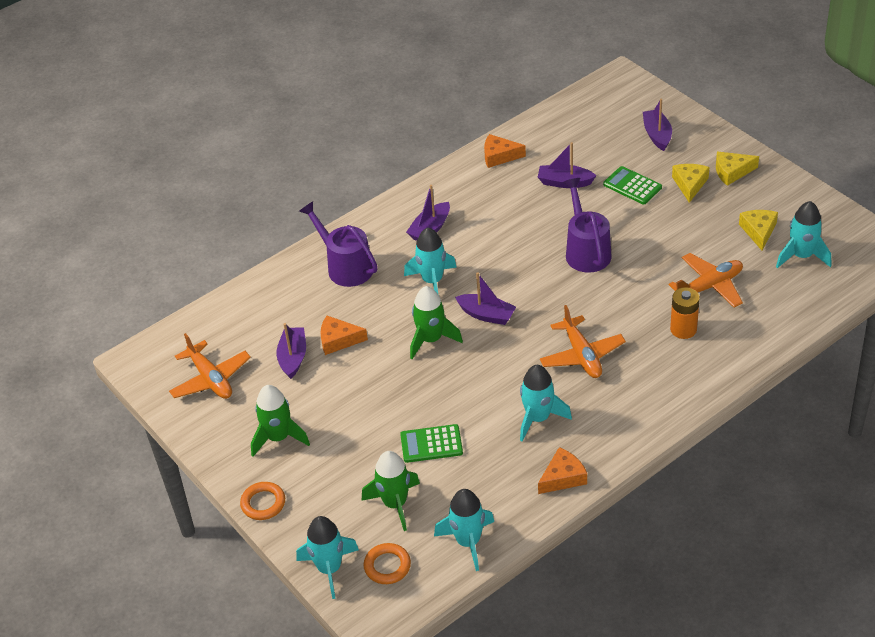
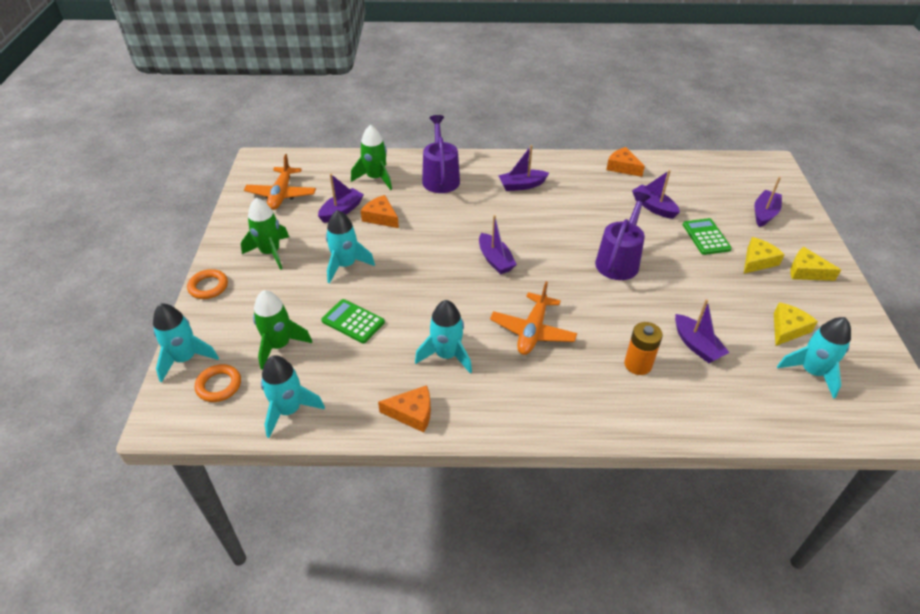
camera: 35 degrees right, 0 degrees up
turquoise rocket [404,227,457,294] -> turquoise rocket moved to [326,210,375,283]
green rocket [410,286,463,359] -> green rocket moved to [351,125,392,190]
orange plane [669,253,743,307] -> purple boat [675,299,730,363]

